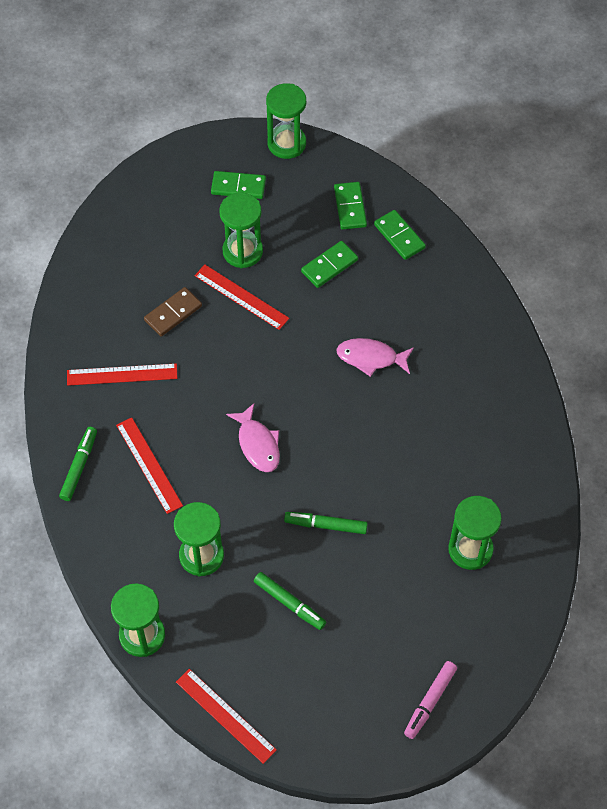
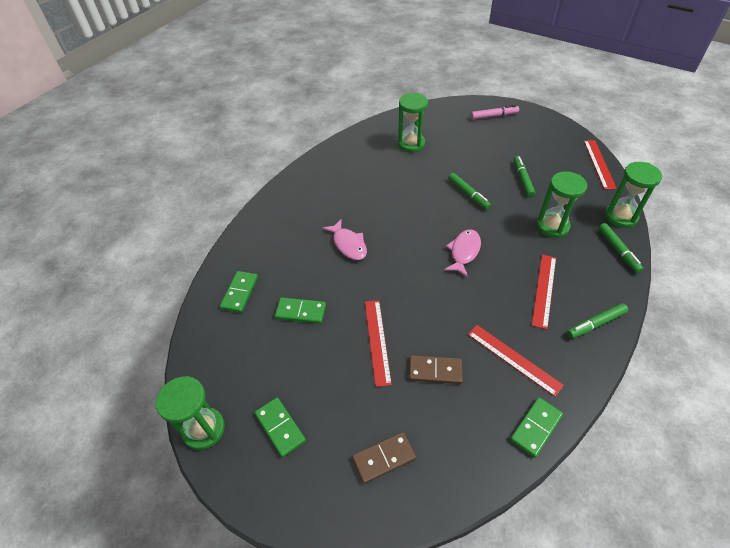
camera: 130 degrees left, 10 degrees down
green hourglass [219,193,263,268] -> none
green domino [334,182,367,230] -> green domino moved to [510,397,563,458]
none -> brown domino [352,432,416,484]
none -> green marker [598,223,644,273]

